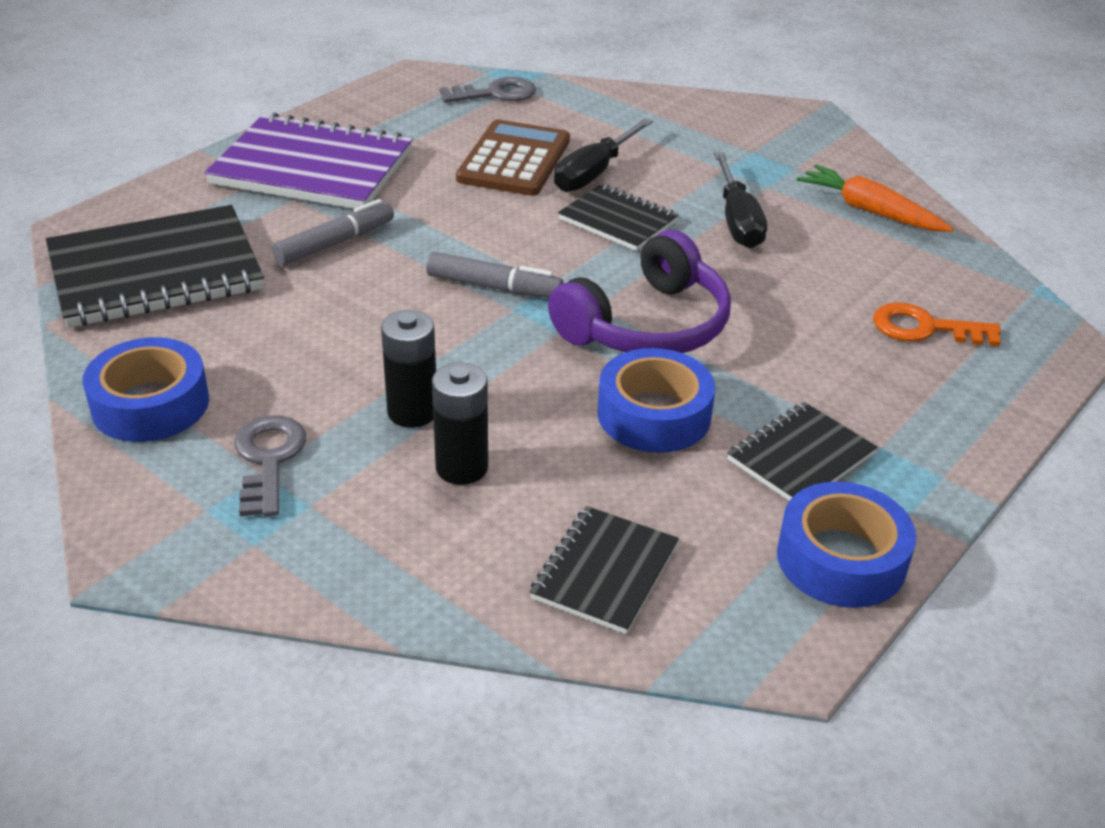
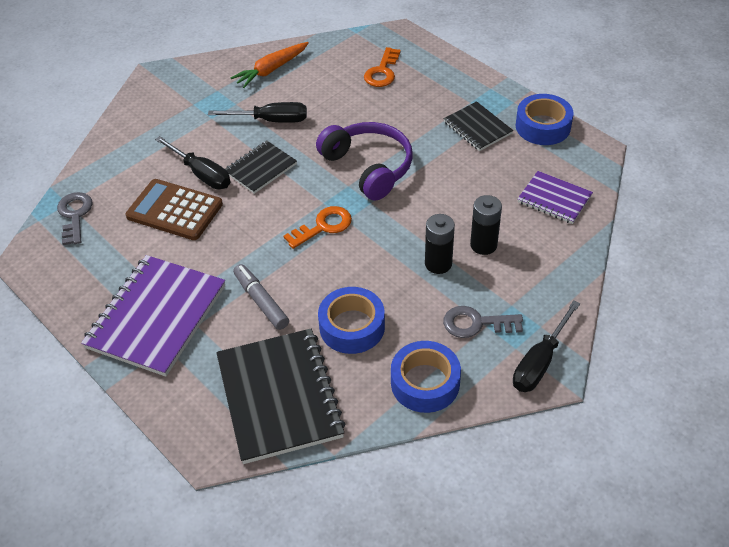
camera: 80 degrees left, 10 degrees up
grey marker [426,252,563,298] -> orange key [283,206,352,249]
black notebook [530,506,679,634] -> purple notebook [518,171,593,224]
blue tape [597,348,715,453] -> blue tape moved to [318,287,385,354]
none -> black screwdriver [513,300,580,392]

